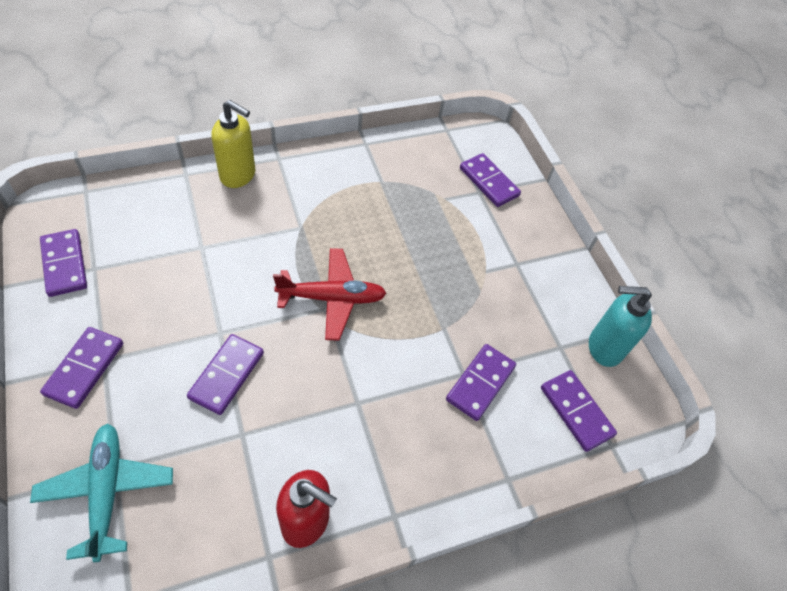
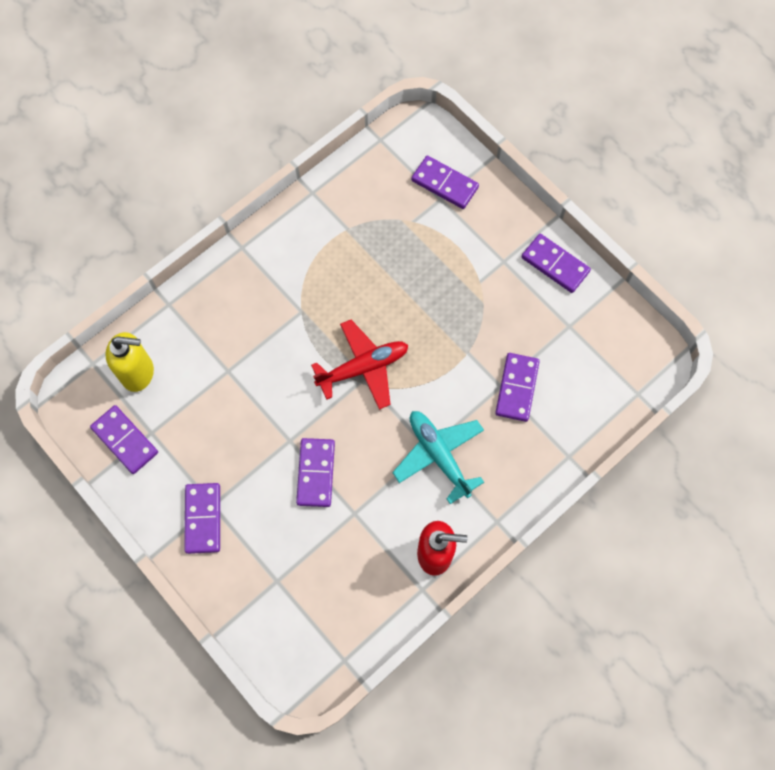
camera: 15 degrees left, 15 degrees up
turquoise plane [30,423,173,562] -> turquoise plane moved to [392,411,484,504]
yellow soap dispenser [211,100,255,188] -> yellow soap dispenser moved to [105,332,154,392]
purple domino [541,370,617,452] -> purple domino moved to [521,234,591,293]
turquoise soap dispenser [589,286,652,367] -> none

